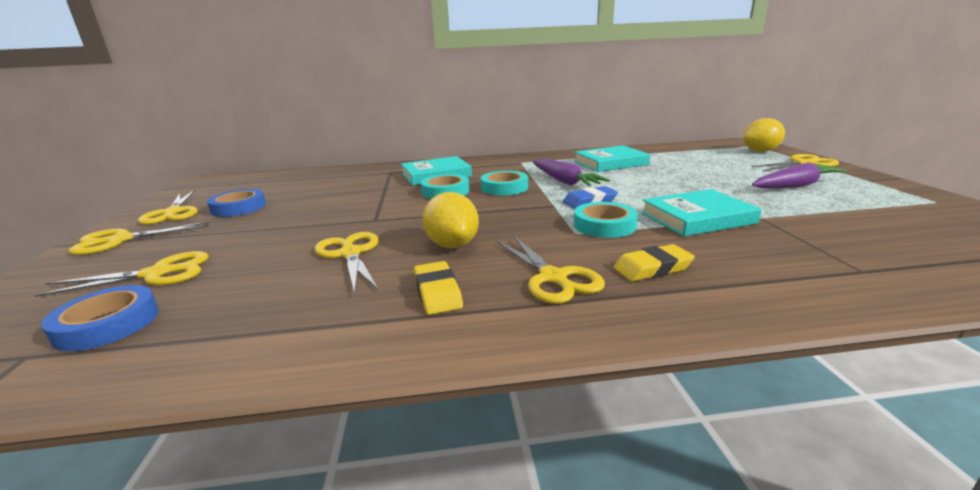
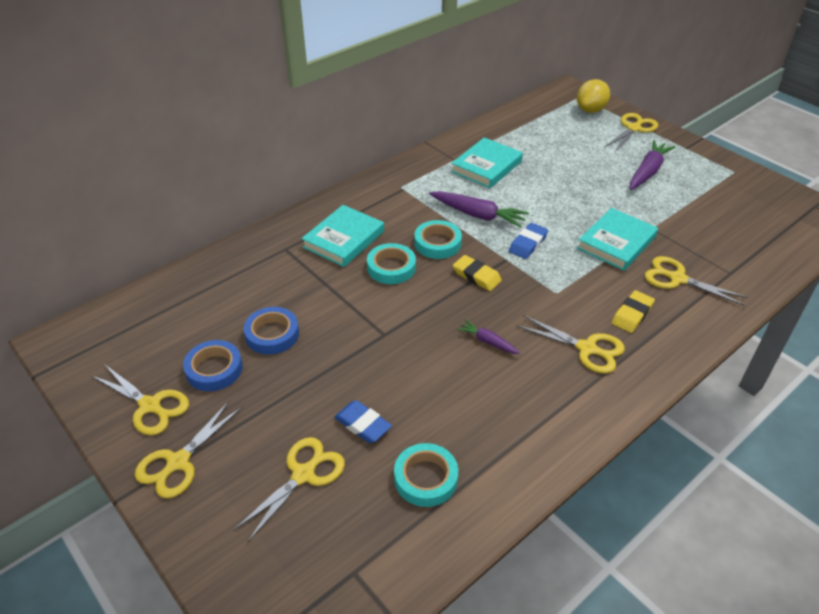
camera: 35 degrees left, 20 degrees up
blue tape [41,285,159,351] -> blue tape moved to [243,307,299,355]
yellow scissors [315,232,379,294] -> yellow scissors moved to [644,256,749,306]
yellow eraser [414,261,463,315] -> yellow eraser moved to [453,255,502,291]
yellow lemon [423,192,479,248] -> purple carrot [457,319,520,354]
turquoise tape [574,202,638,238] -> turquoise tape moved to [394,443,458,507]
none -> blue eraser [334,400,392,443]

